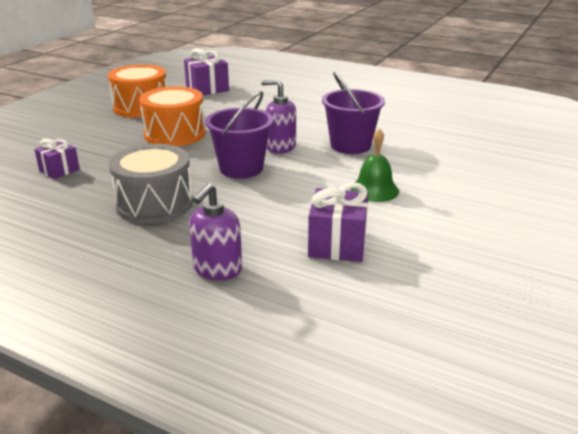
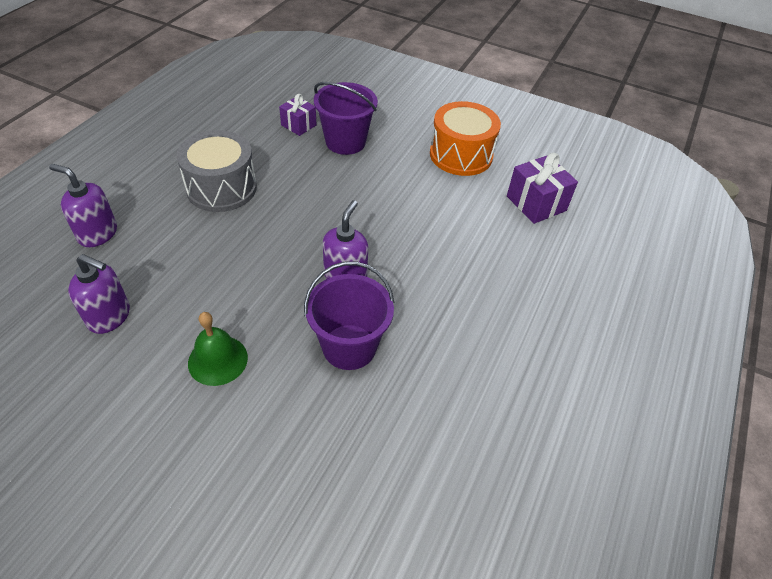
camera: 85 degrees right, 20 degrees up
orange drum [139,86,206,146] -> none
purple bucket [205,91,273,179] -> purple bucket moved to [314,82,378,155]
purple gift [308,182,368,262] -> purple soap dispenser [68,254,130,334]

